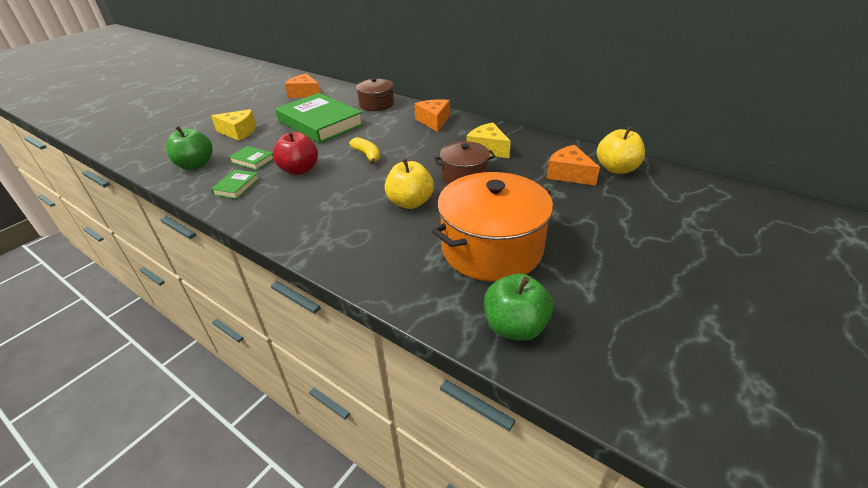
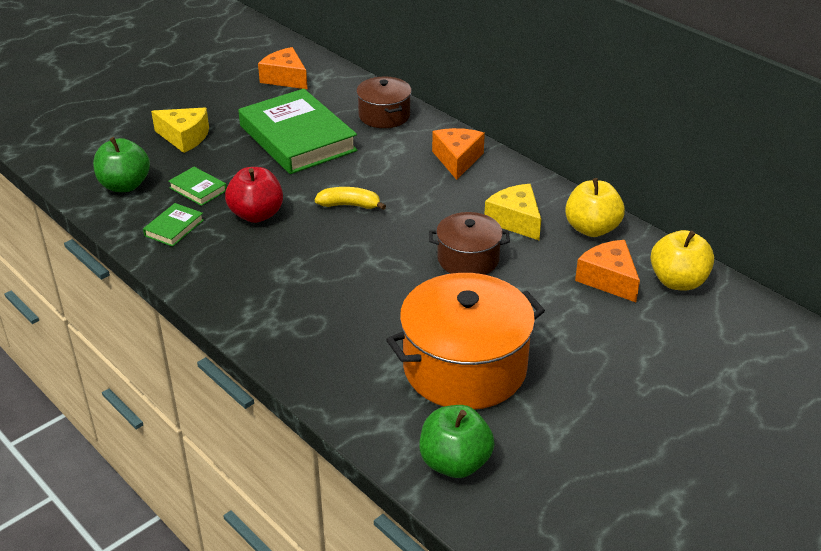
camera: 10 degrees right, 0 degrees up
yellow banana [349,137,380,164] -> yellow banana turned 60 degrees counterclockwise [315,187,386,210]
yellow apple [385,158,434,209] -> yellow apple moved to [565,178,625,237]

